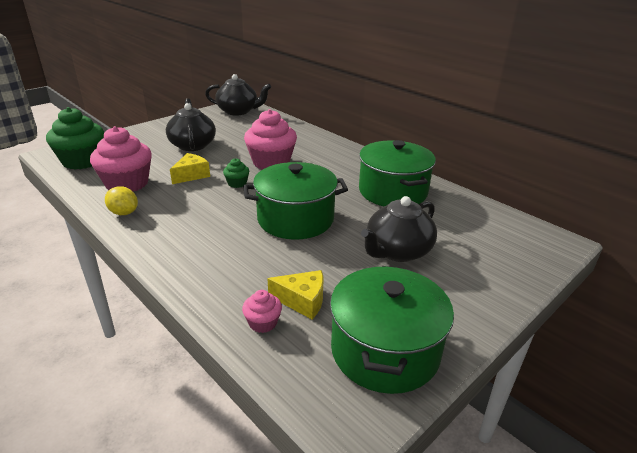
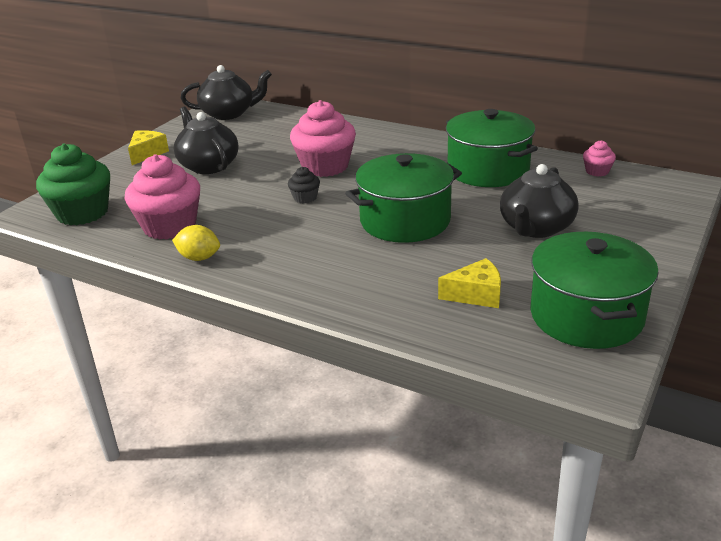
camera: 15 degrees left, 0 degrees up
yellow cheese [170,153,210,184] -> yellow cheese moved to [128,130,169,165]
green cupcake [223,158,249,188] -> black cupcake [288,167,320,203]
pink cupcake [242,290,282,333] -> pink cupcake moved to [583,140,616,177]

